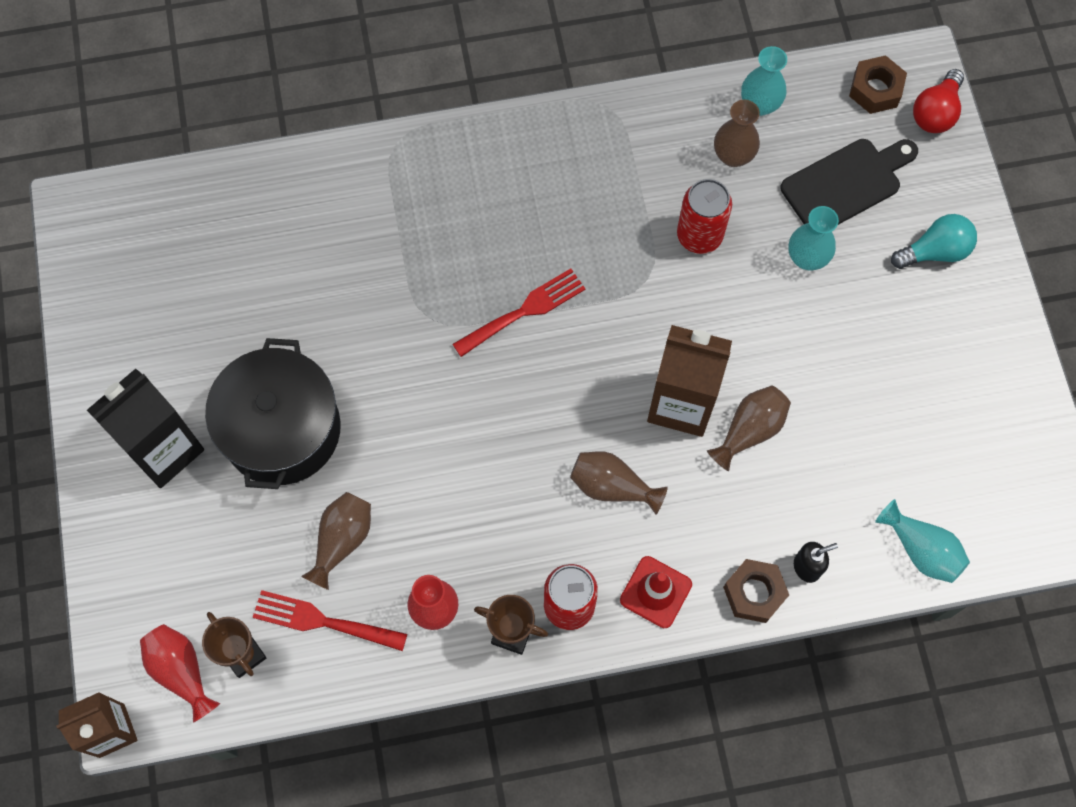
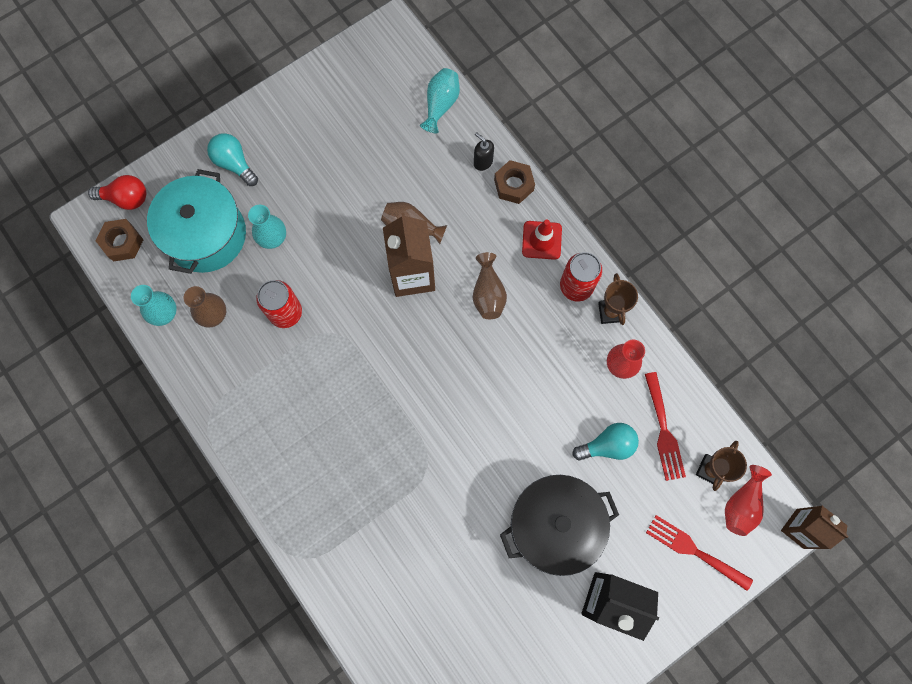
camera: 115 degrees left, 5 degrees up
brown vase [301,492,371,590] -> turquoise light bulb [572,423,639,461]
red fork [452,268,585,357] -> red fork moved to [646,515,753,591]
black cutting board [780,139,918,225] -> turquoise pot [147,169,246,274]

